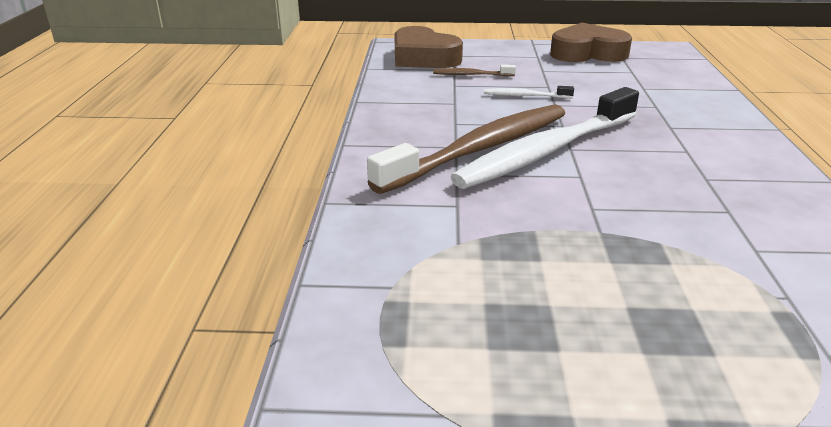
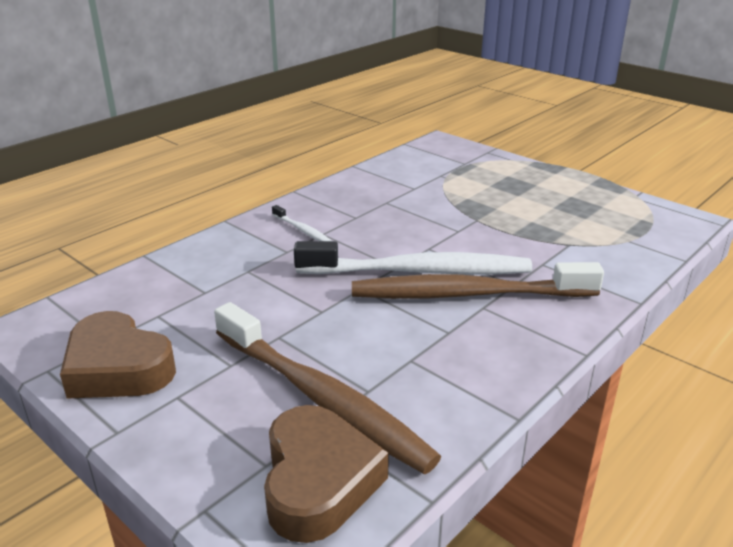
camera: 140 degrees left, 0 degrees up
brown toothbrush [433,65,516,76] -> brown toothbrush [214,302,441,475], size x2.45
white toothbrush [484,86,574,98] -> white toothbrush moved to [272,205,331,241]

